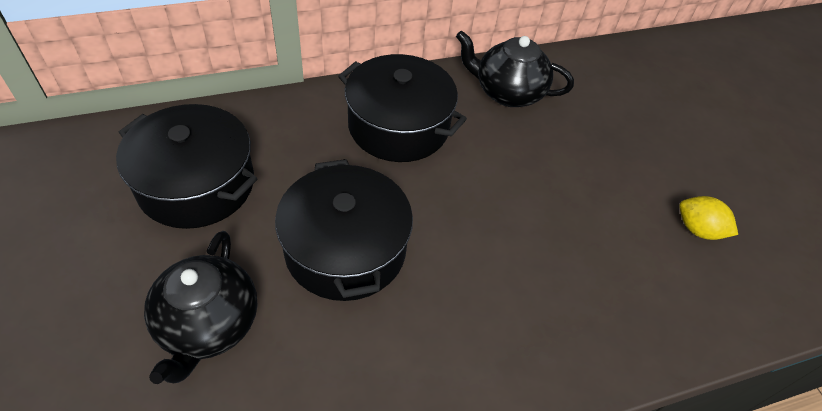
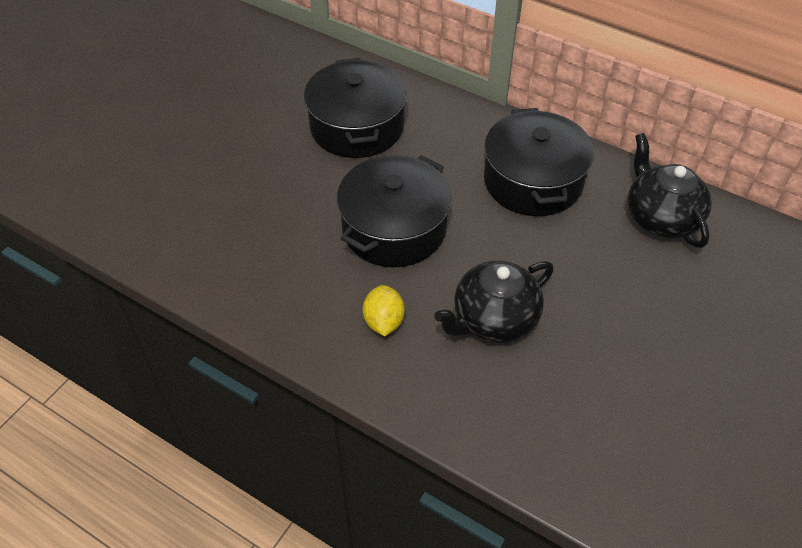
camera: 55 degrees right, 0 degrees up
black teapot [144,231,258,384] -> black teapot moved to [434,261,554,343]
yellow lemon [679,196,738,240] -> yellow lemon moved to [363,285,405,336]

